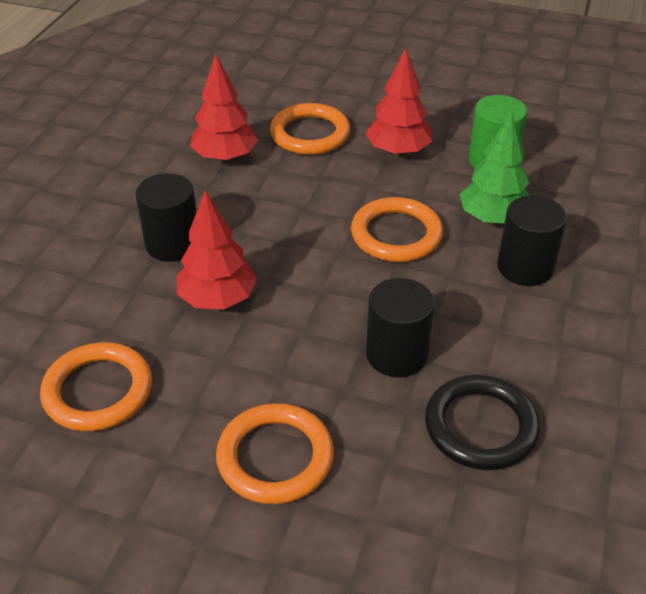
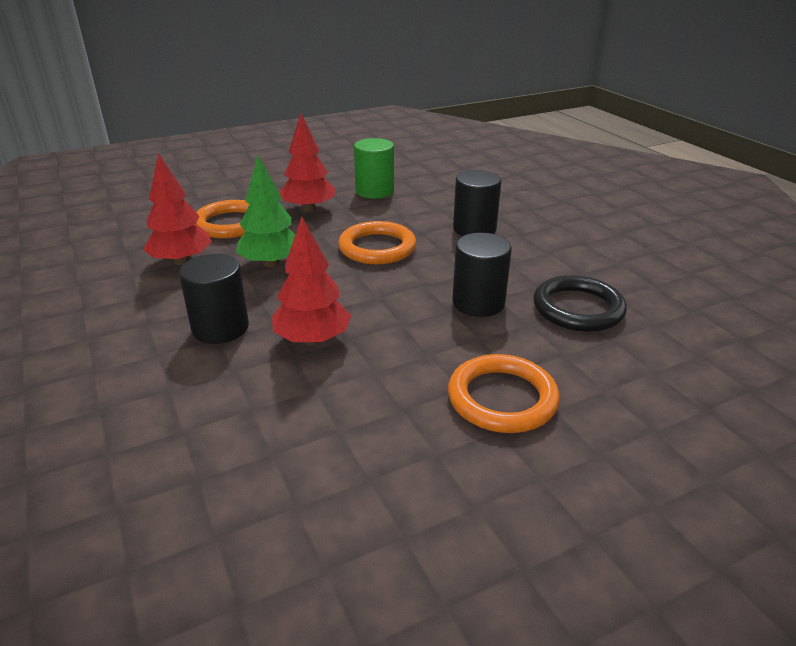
camera: 45 degrees left, 10 degrees down
orange ring [40,342,152,431] -> none
green tree [459,112,530,224] -> green tree moved to [236,156,295,268]

